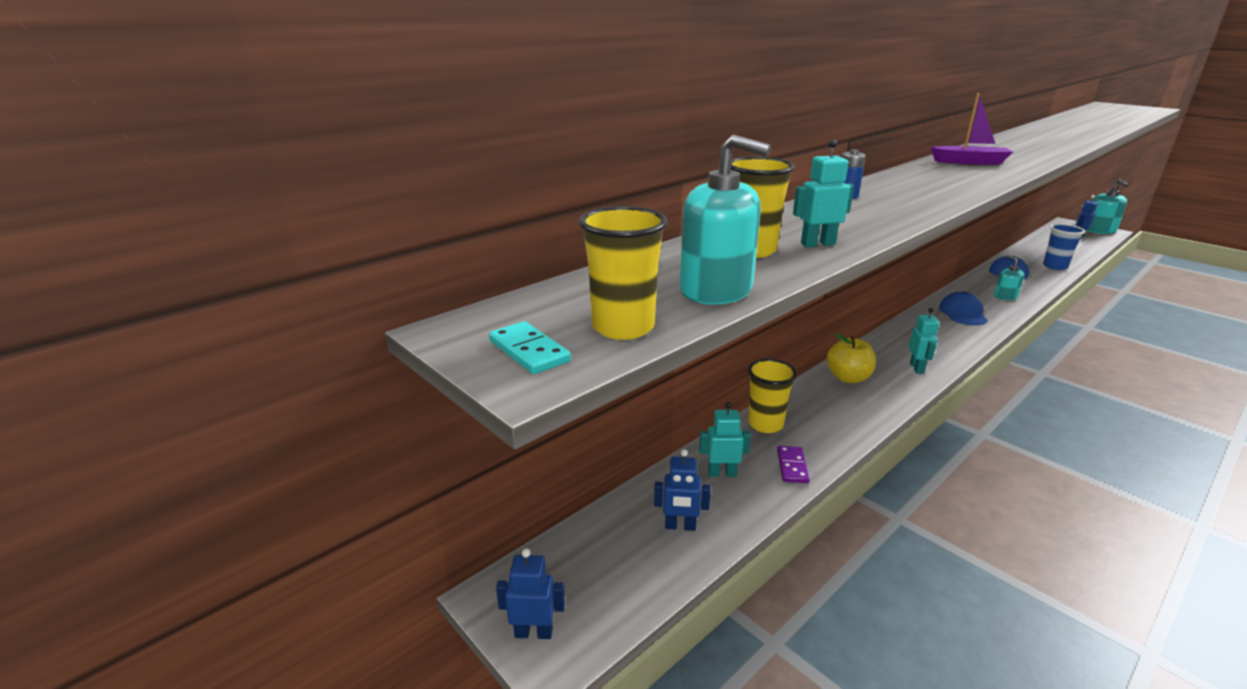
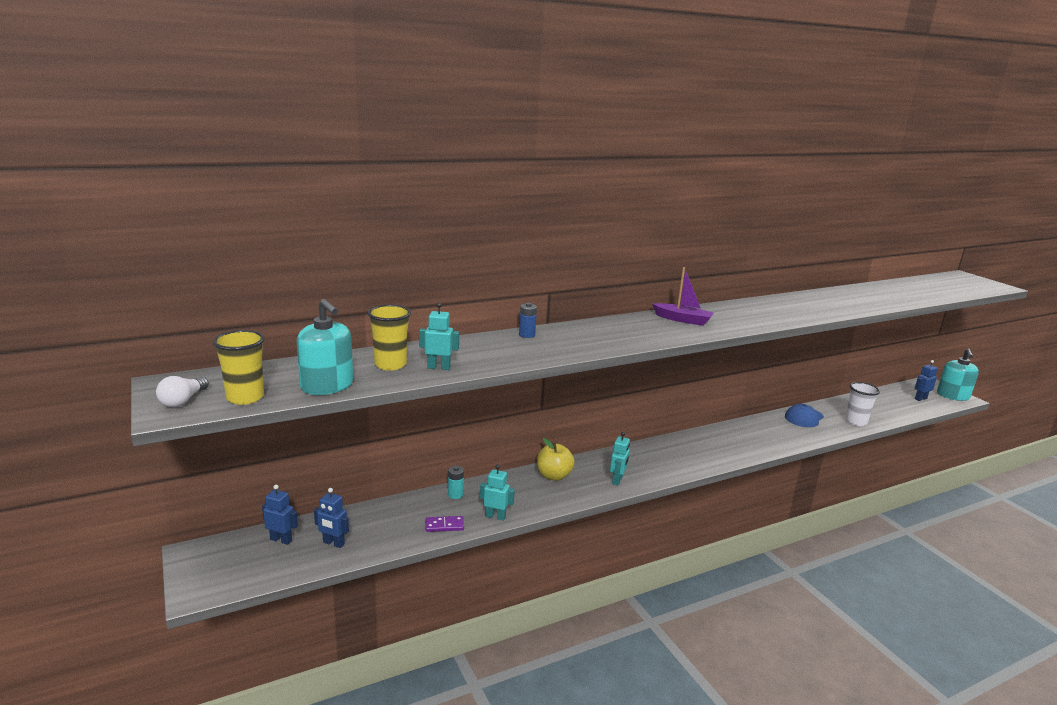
camera: 15 degrees right, 5 degrees down
turquoise domino [489,321,571,374] -> white light bulb [156,376,209,407]
blue robot [496,548,565,639] -> blue robot moved to [262,485,298,545]
turquoise robot [699,402,751,477] -> turquoise robot moved to [480,464,515,521]
yellow cup [748,359,797,433] -> turquoise battery [448,466,464,499]
purple domino [777,446,810,483] -> purple domino turned 60 degrees clockwise [425,516,464,532]
blue cap [939,292,988,325] -> none
turquoise soap dispenser [994,255,1025,300] -> none
blue cup [1043,224,1085,270] -> white cup [845,382,880,426]

